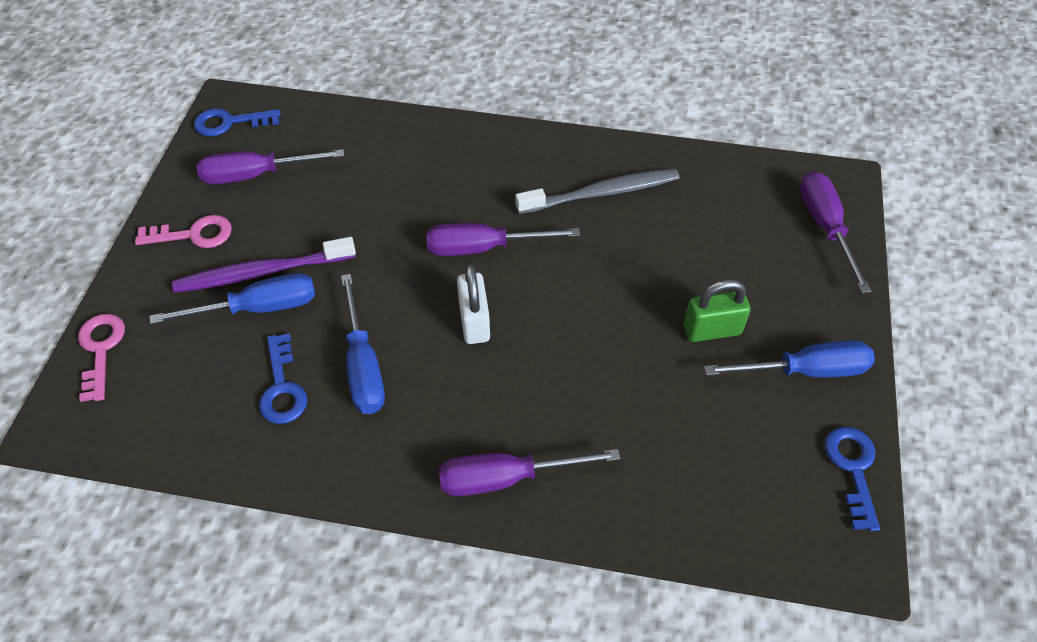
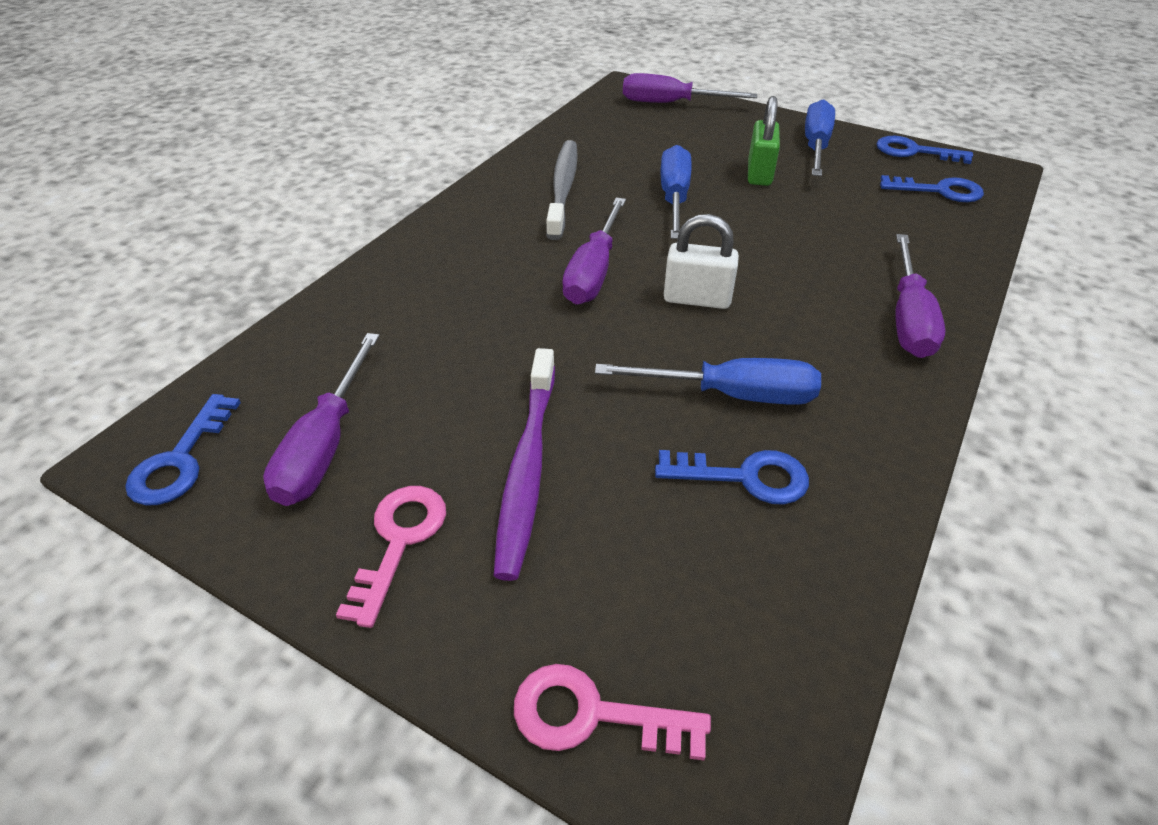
camera: 70 degrees left, 10 degrees down
blue screwdriver [150,273,315,324] -> blue screwdriver moved to [661,145,692,239]
none -> blue key [880,175,984,202]

